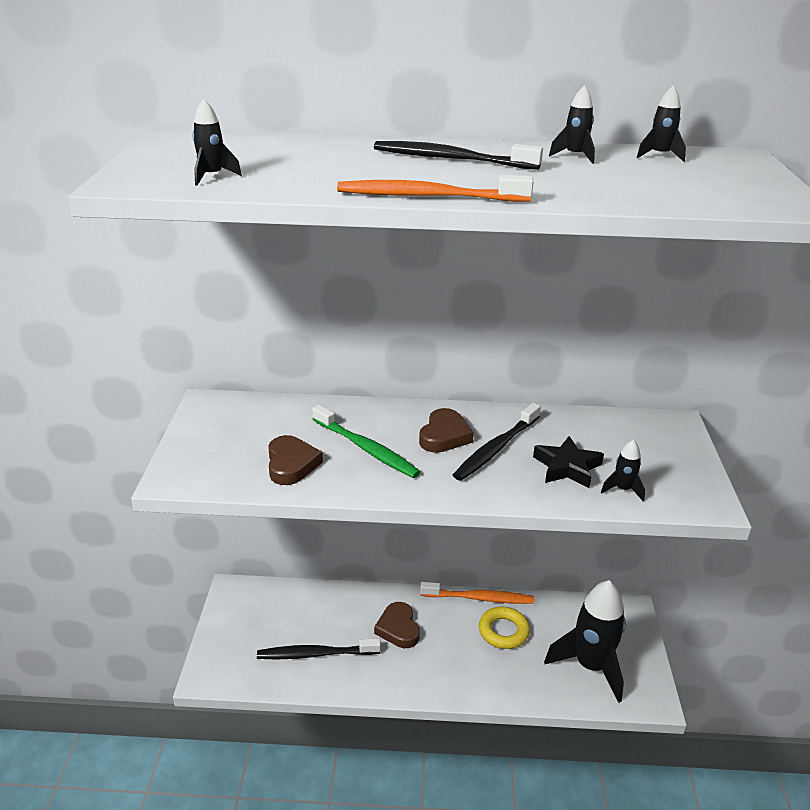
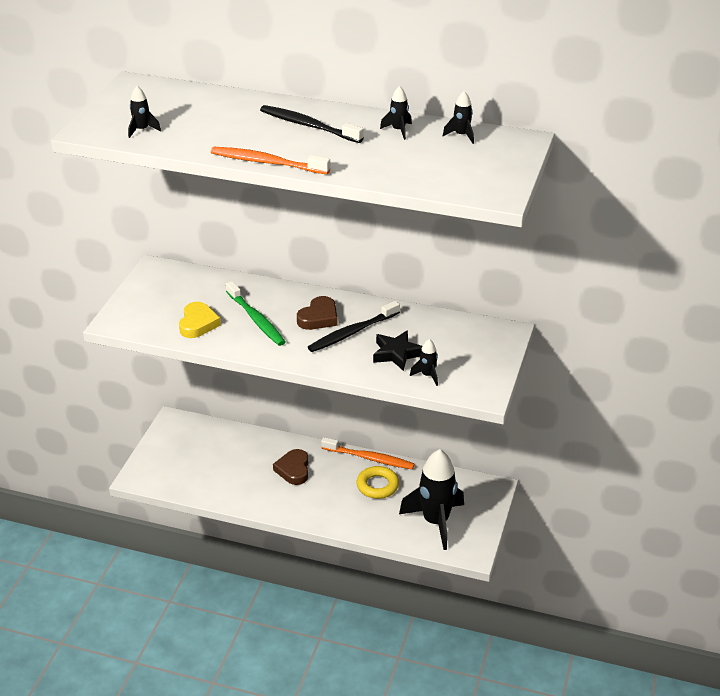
camera: 15 degrees right, 5 degrees up
black toothbrush [257,638,381,660] -> none
brown heart [268,435,323,485] -> yellow heart [179,302,221,338]

